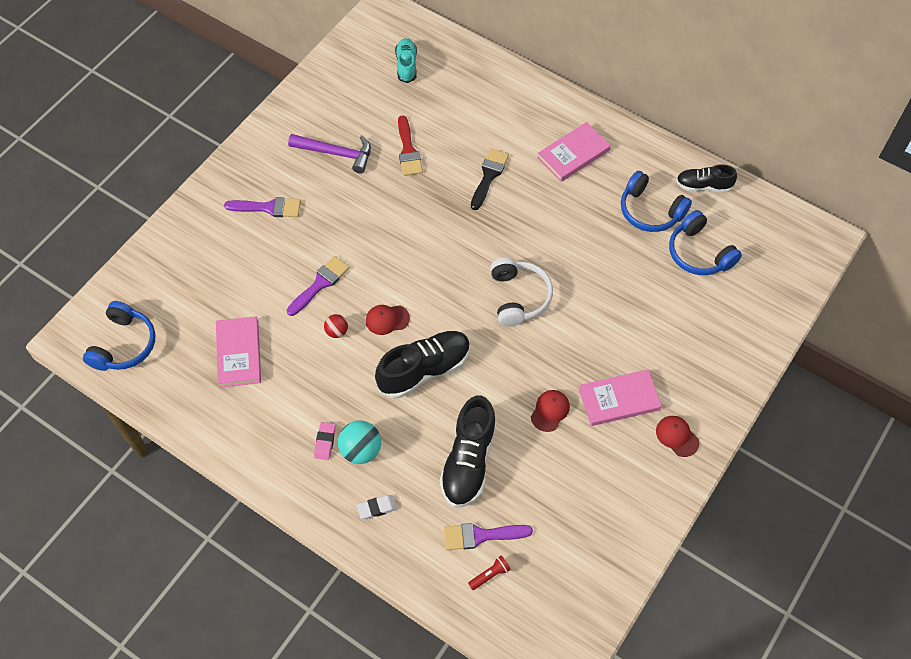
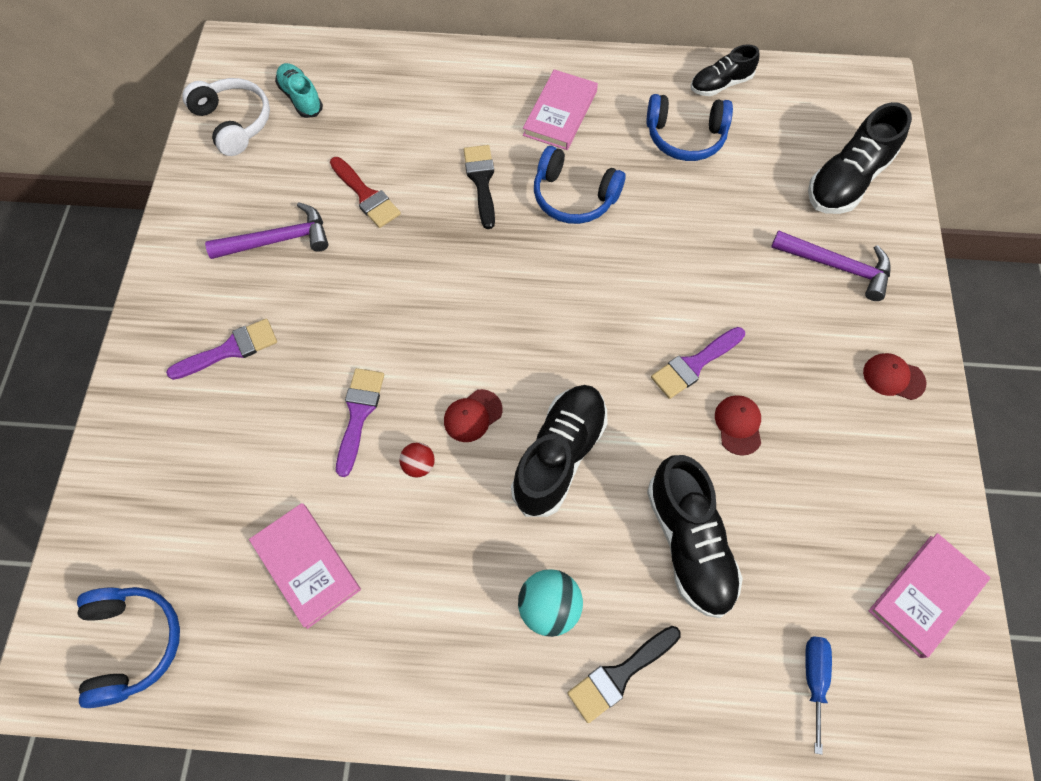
camera: 30 degrees left, 5 degrees up
pink eraser [314,422,336,460] -> none
white eraser [357,495,397,519] -> black brush [567,626,681,723]
purple brush [444,523,533,550] -> purple brush moved to [651,327,745,399]
red flashlight [468,555,511,590] -> blue screwdriver [805,637,832,755]
white headphones [490,258,553,326] -> white headphones moved to [183,78,270,156]
pink book [579,369,662,426] -> pink book moved to [869,533,990,658]
blue headphones [669,210,742,275] -> blue headphones moved to [534,146,625,224]
none -> purple hammer [771,230,891,301]
none -> black shoe [808,102,912,214]

